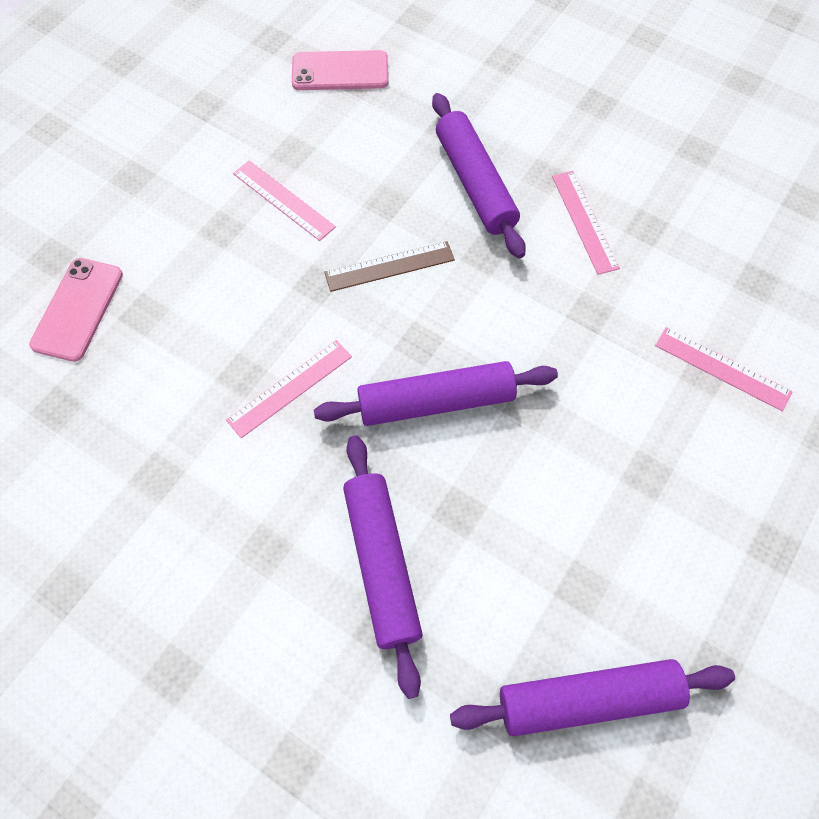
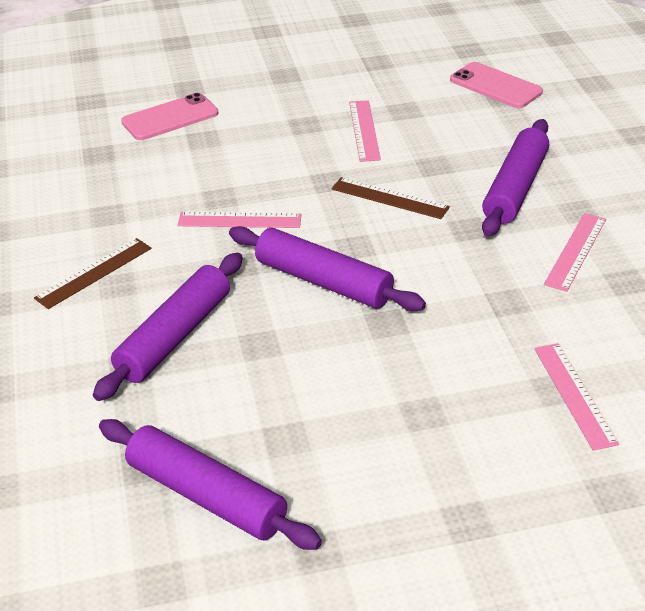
camera: 45 degrees right, 25 degrees down
none -> brown ruler [34,238,152,309]

